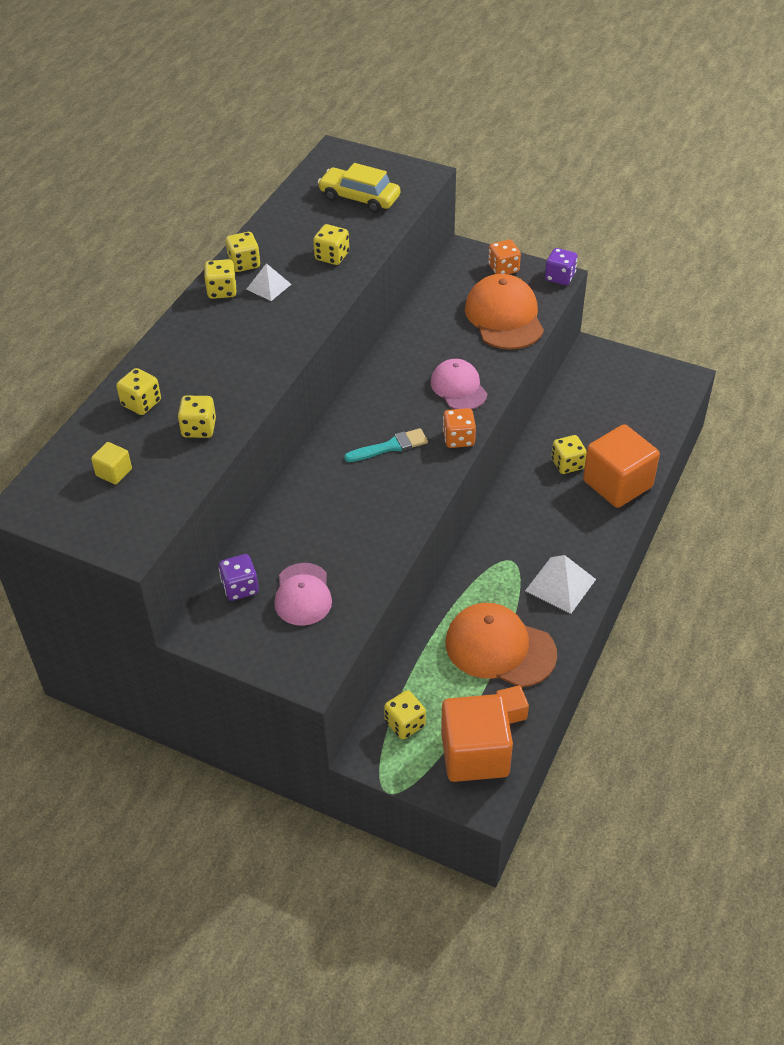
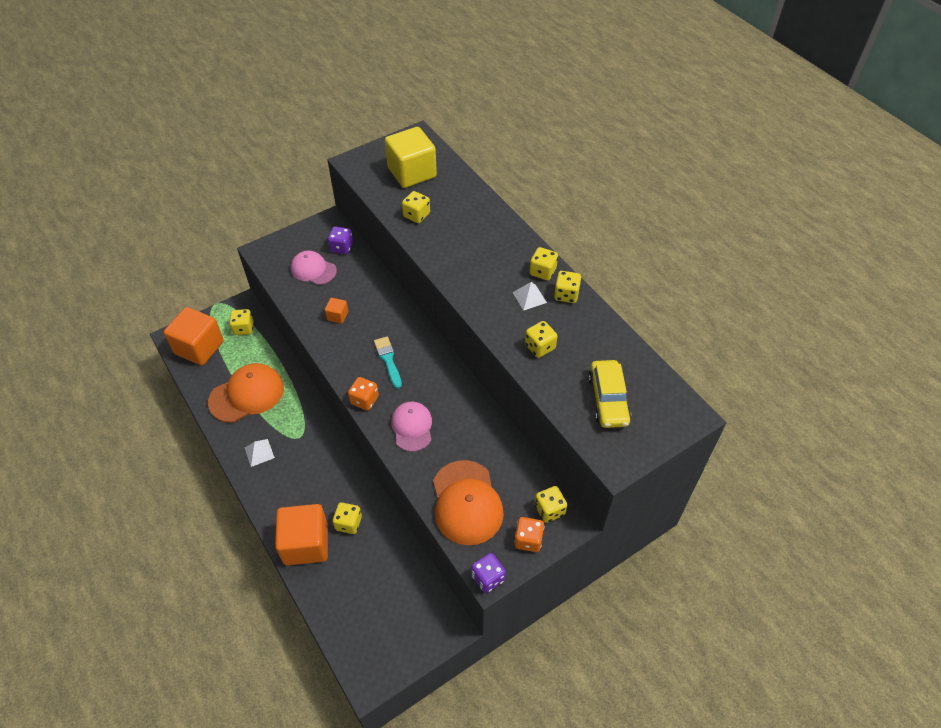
camera: 120 degrees right, 5 degrees up
yellow cube [91,442,132,485] -> yellow cube [385,127,437,188], size x2.29
yellow dice [116,368,161,415] -> yellow dice moved to [534,486,567,523]
yellow car [318,163,400,213] -> yellow car turned 120 degrees clockwise [588,360,631,428]
turquoise brush [344,428,428,462] -> turquoise brush turned 150 degrees clockwise [374,337,402,389]
pink cap [431,359,487,409] -> pink cap turned 105 degrees counterclockwise [391,402,432,452]
orange cap [465,274,544,350] -> orange cap turned 60 degrees clockwise [433,460,504,545]
orange cube [496,686,529,724] -> orange cube moved to [325,298,348,324]
white pyramid [525,555,596,614] -> white pyramid [245,439,275,467], size x0.64

